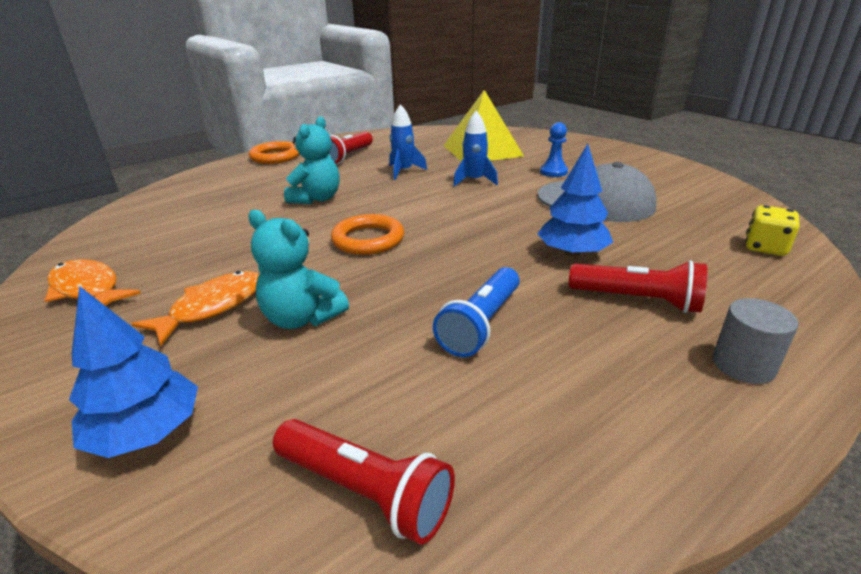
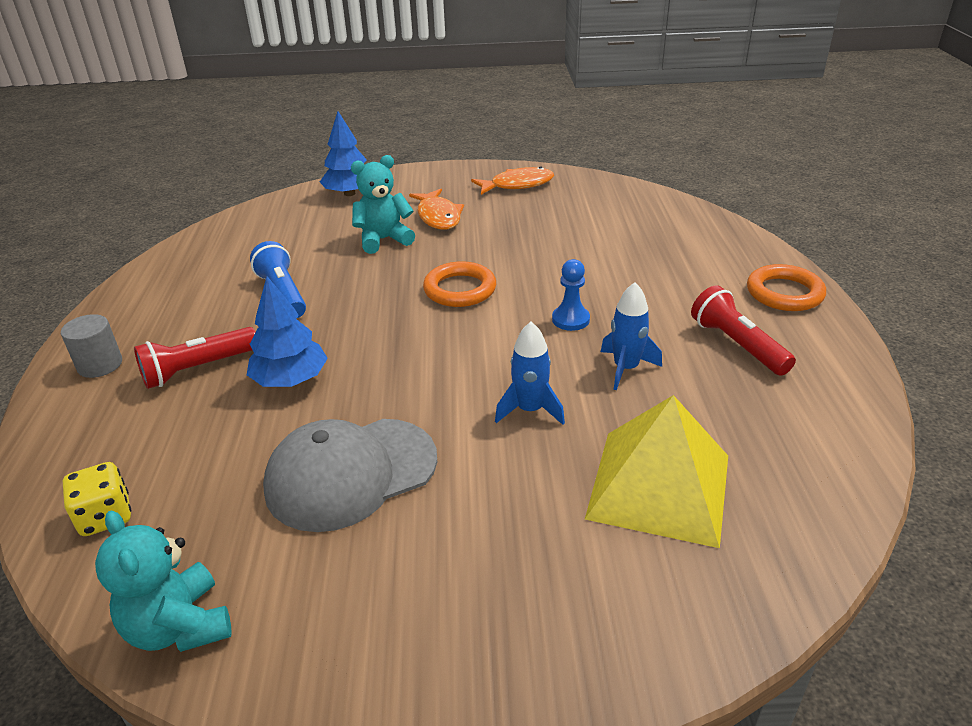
camera: 125 degrees right, 5 degrees up
red flashlight [273,419,455,544] -> none
turquoise teddy bear [284,117,340,204] -> turquoise teddy bear moved to [95,511,232,652]
blue pawn [540,122,568,177] -> blue pawn moved to [552,259,590,331]

